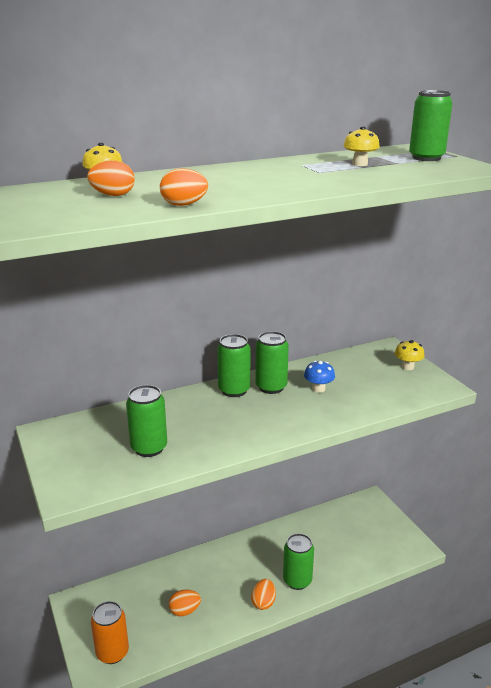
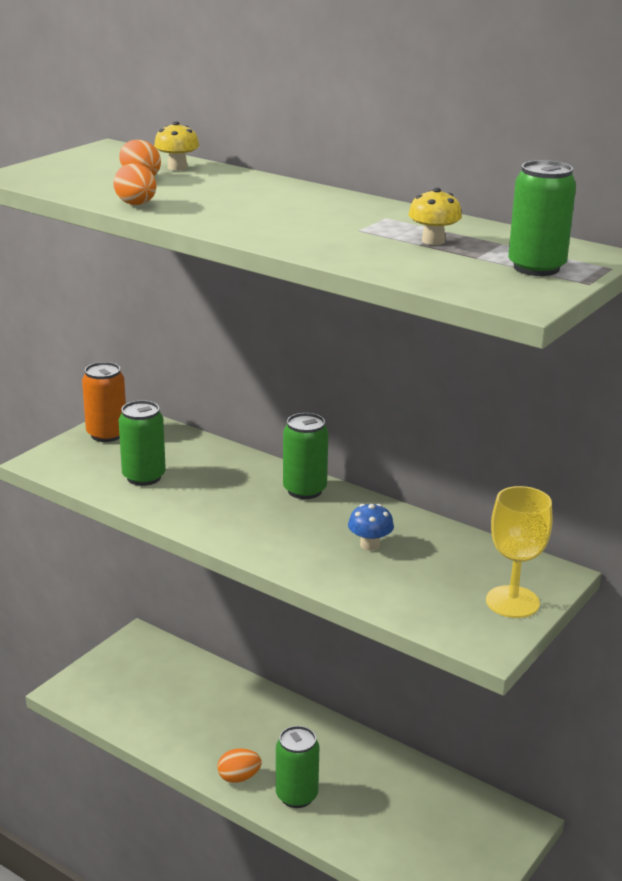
camera: 60 degrees right, 0 degrees up
orange can [91,601,129,664] -> orange can moved to [82,362,126,442]
orange egg [169,590,201,616] -> none
green can [255,331,289,394] -> none
yellow mushroom [395,340,425,370] -> yellow goblet [486,486,552,618]

